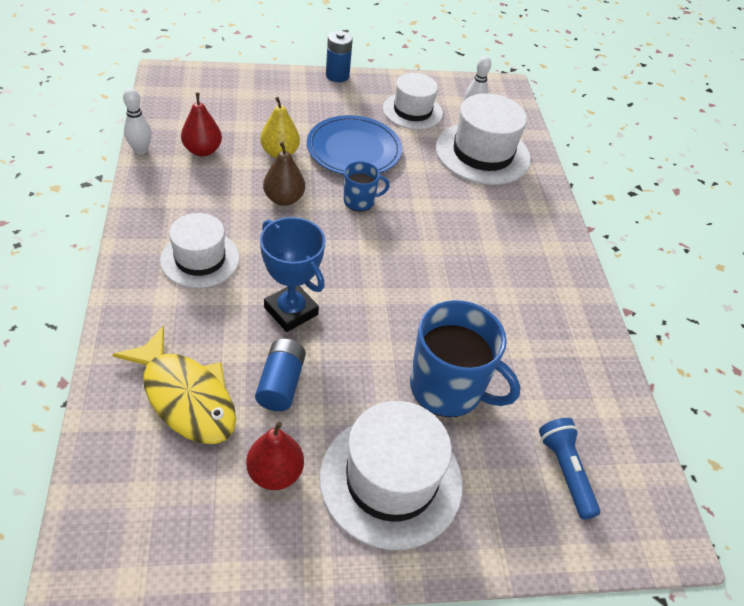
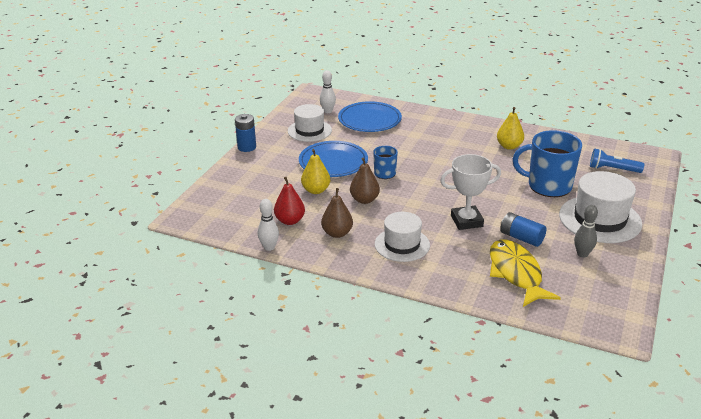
camera: 55 degrees left, 15 degrees down
yellow fish [112,325,236,444] -> yellow fish turned 90 degrees counterclockwise [490,239,561,307]
red pear [246,421,304,490] -> grey bowling pin [574,205,598,258]
blue trophy [260,217,326,332] -> white trophy [440,154,501,230]
blue mug [410,300,521,417] -> blue mug turned 135 degrees counterclockwise [513,130,582,197]
white hat [436,93,531,185] -> blue plate [338,101,402,132]
none -> brown pear [321,188,353,238]
none -> yellow pear [497,107,524,150]

